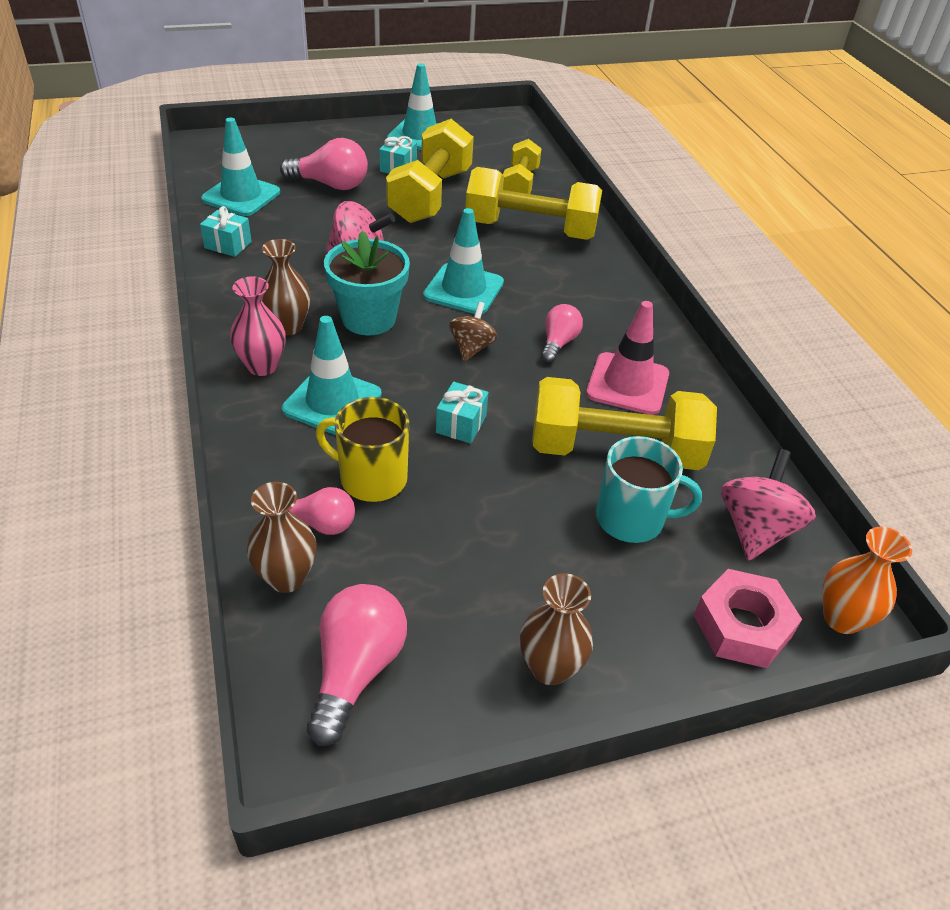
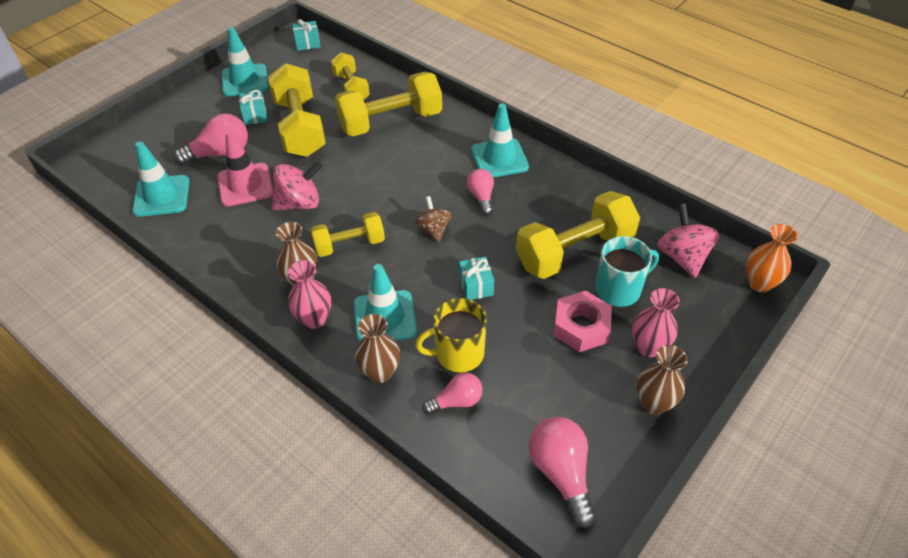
camera: 30 degrees left, 5 degrees up
turquoise gift [200,206,252,257] -> turquoise gift moved to [292,19,320,51]
brown vase [247,482,317,593] -> brown vase moved to [355,314,400,383]
turquoise flower pot [324,230,410,335] -> yellow dumbbell [311,212,385,257]
turquoise traffic cone [423,208,504,314] -> turquoise traffic cone moved to [471,103,529,177]
pink traffic cone [586,301,669,415] -> pink traffic cone moved to [217,130,273,206]
pink nut [694,569,802,668] -> pink nut moved to [554,291,612,352]
none -> pink vase [632,288,680,357]

